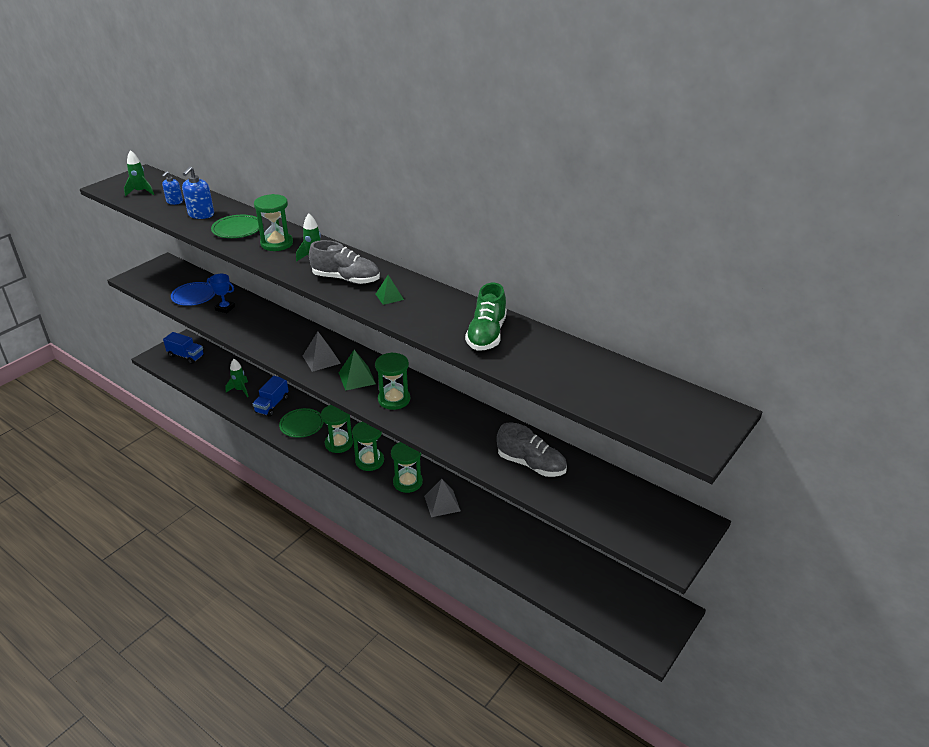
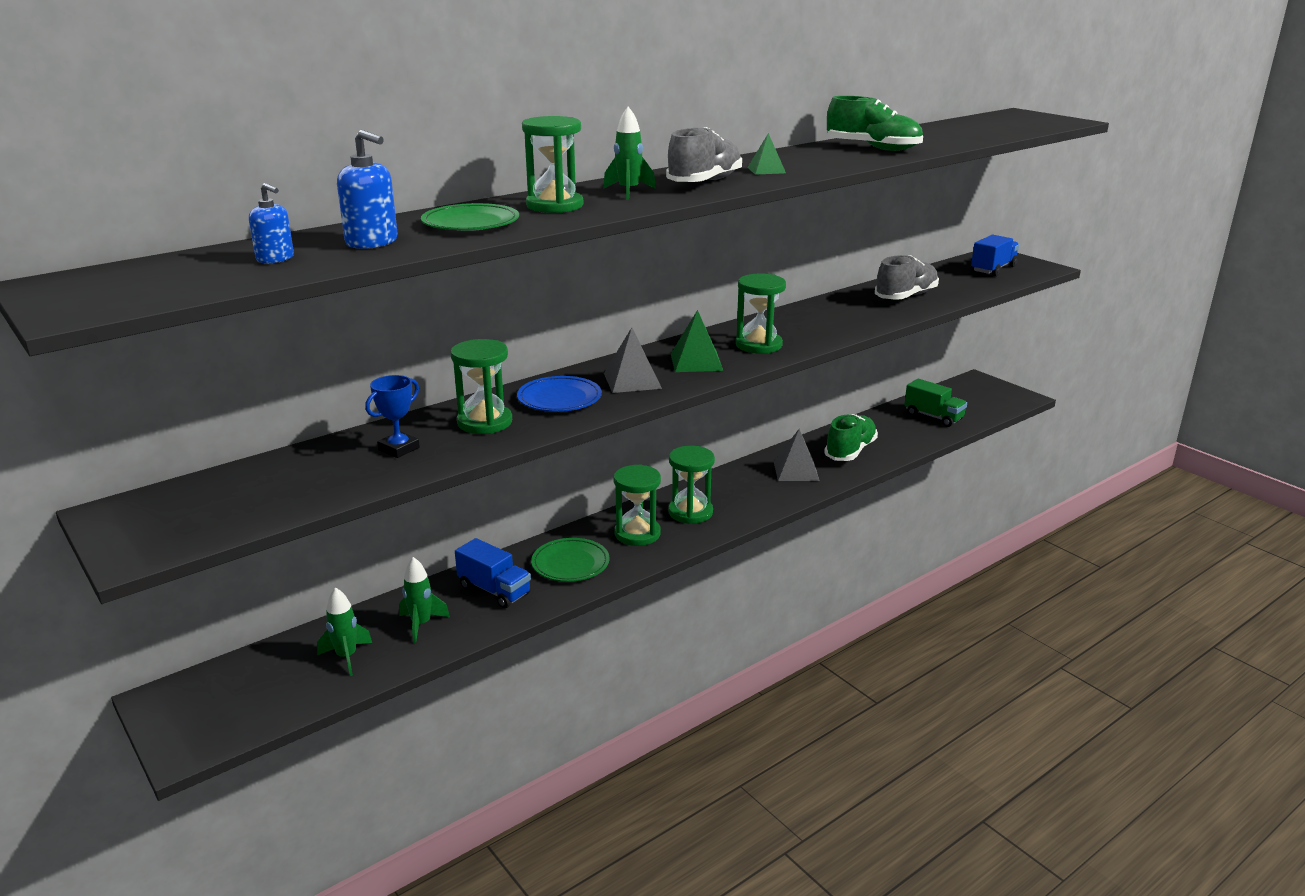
camera: 75 degrees left, 10 degrees down
green rocket [124,150,154,197] -> green rocket moved to [317,587,372,676]
blue truck [163,332,204,364] -> blue truck moved to [971,235,1019,276]
blue plate [171,282,215,306] -> blue plate moved to [517,376,602,412]
green hourglass [391,442,423,493] -> green hourglass moved to [450,339,512,434]
none -> green shoe [824,414,878,461]
none -> green truck [904,379,967,427]

